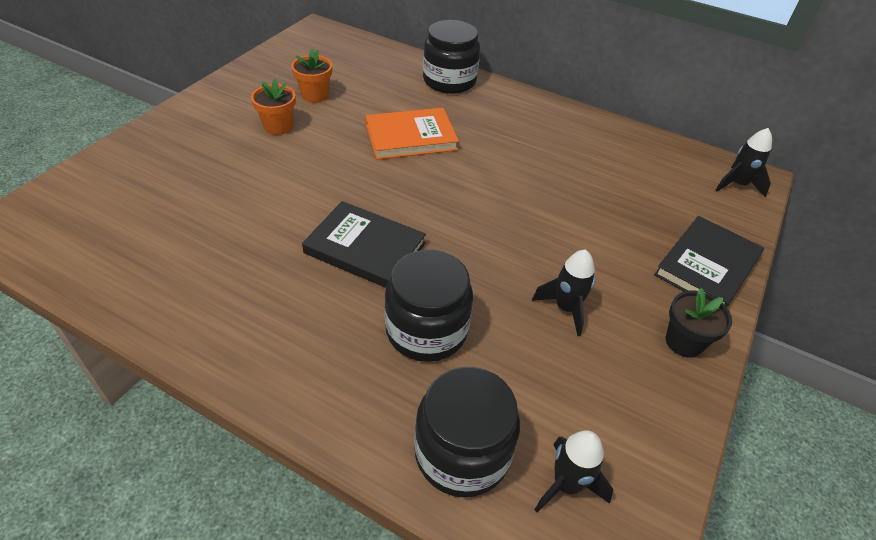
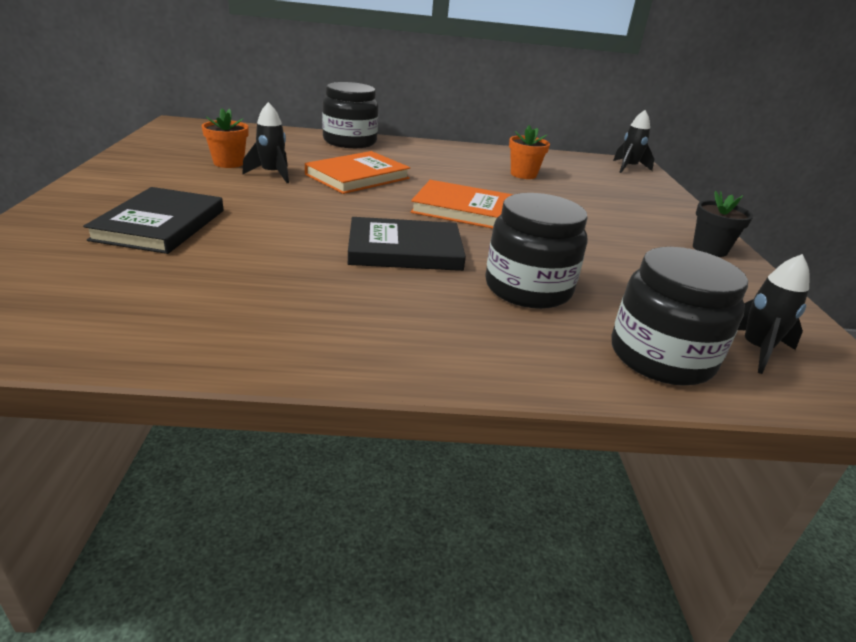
camera: 30 degrees left, 15 degrees down
orange flower pot [251,78,296,135] -> orange flower pot moved to [509,125,550,179]
black rocket [532,250,595,336] -> black rocket moved to [242,102,289,183]
black book [654,216,764,307] -> black book moved to [83,187,224,254]
none -> orange book [410,180,513,229]

